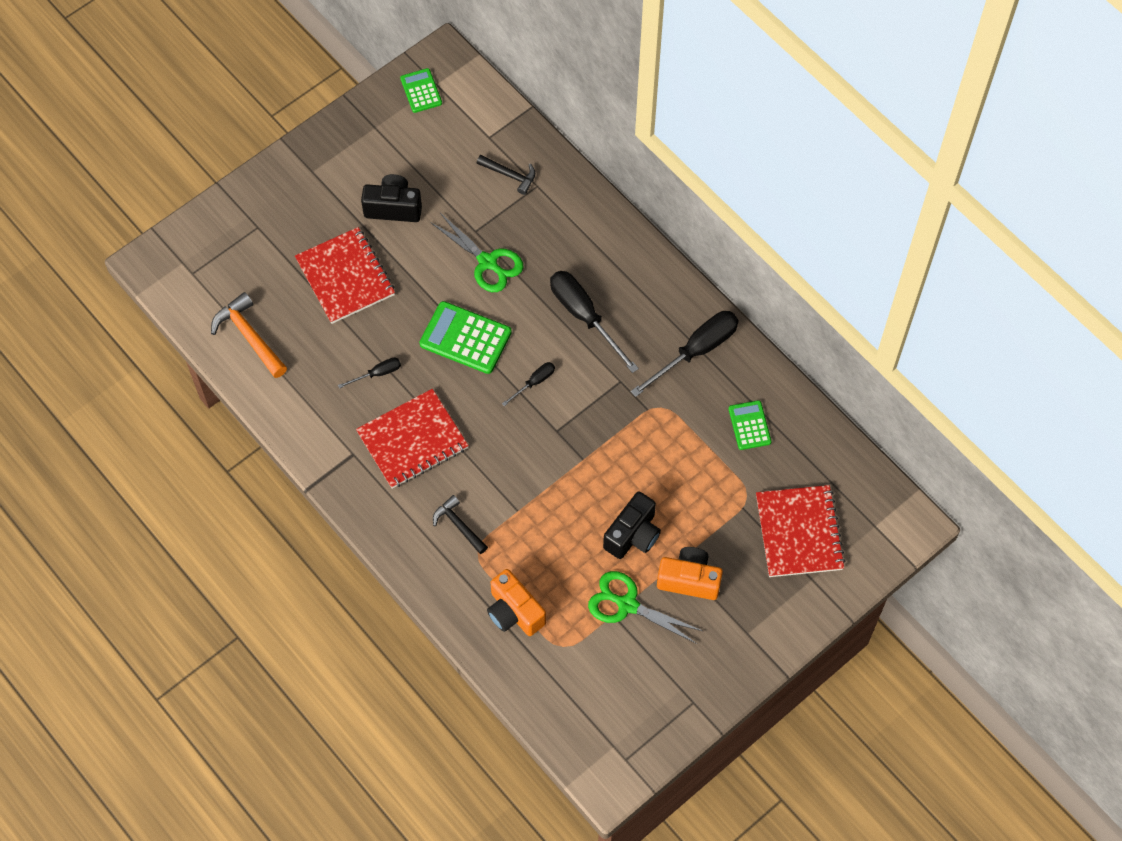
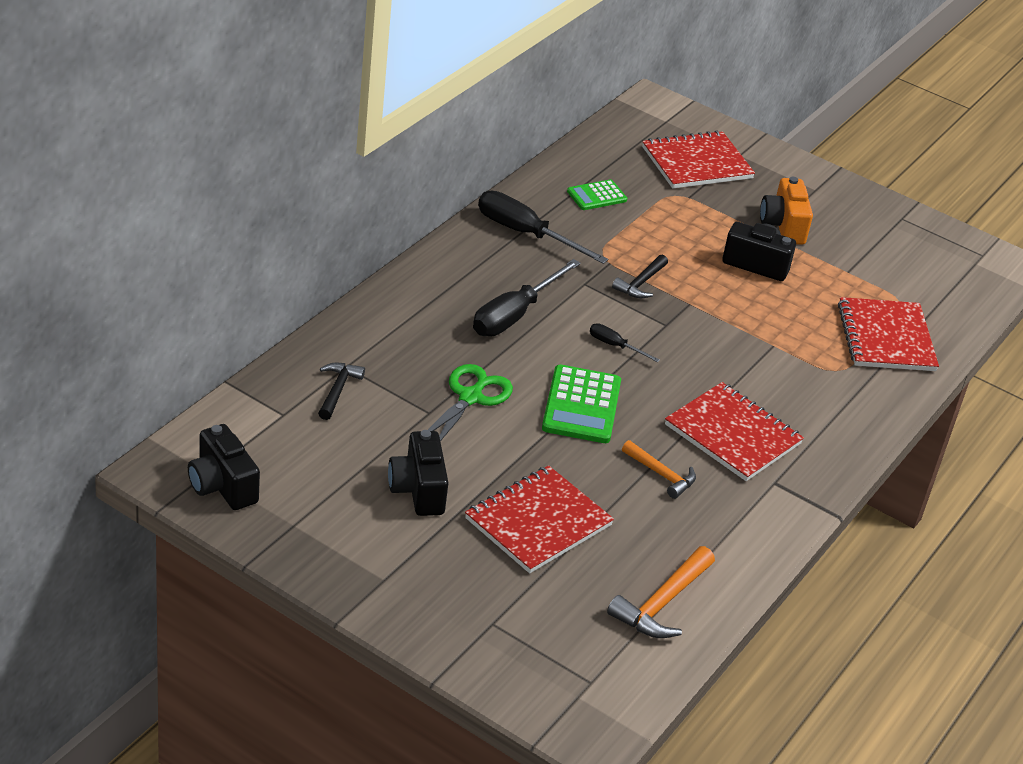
camera: 110 degrees left, 25 degrees down
black screwdriver [338,357,401,388] -> orange hammer [622,440,696,499]
green calculator [400,68,442,113] -> black camera [188,424,260,510]
black hammer [433,495,488,554] -> black hammer moved to [612,255,668,298]
orange camera [487,569,546,636] -> red notebook [838,297,939,371]
green scissors [588,571,703,644] -> none

